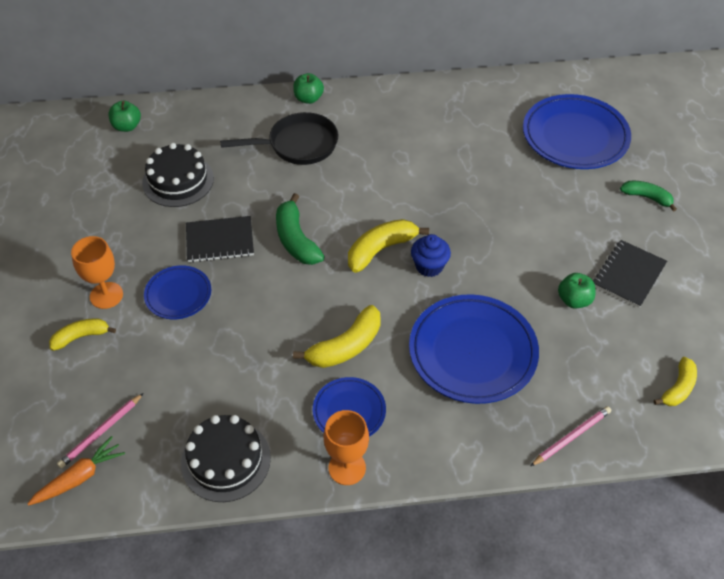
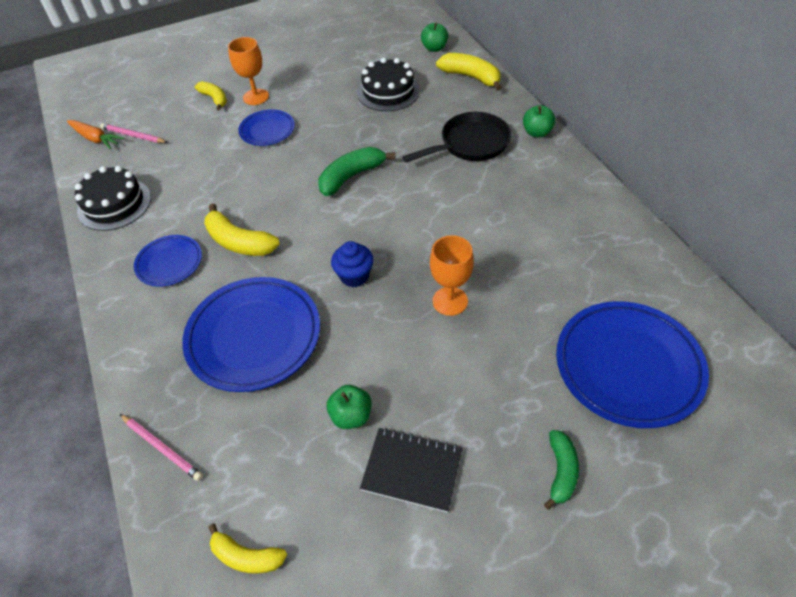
camera: 75 degrees right, 0 degrees up
black notebook [186,216,254,263] -> none
black pan [220,112,339,165] -> black pan turned 90 degrees counterclockwise [402,112,511,163]
orange goblet [324,410,369,485] -> orange goblet moved to [430,235,474,316]
yellow banana [348,219,429,273] -> yellow banana moved to [436,53,502,91]

